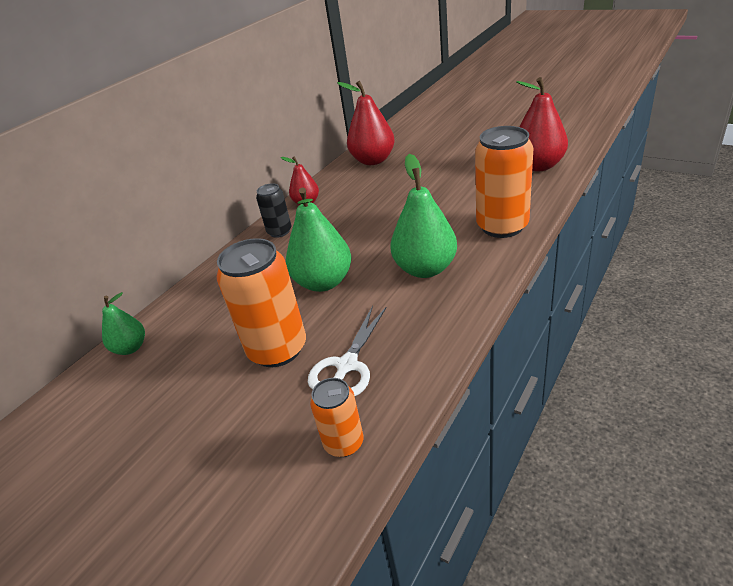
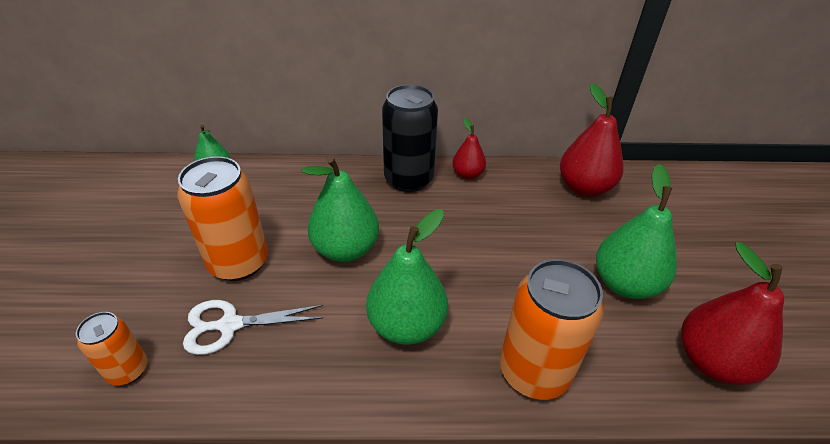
camera: 50 degrees right, 5 degrees up
black can [256,183,291,238] -> black can [382,84,438,192], size x1.82
none -> green pear [596,164,677,299]

